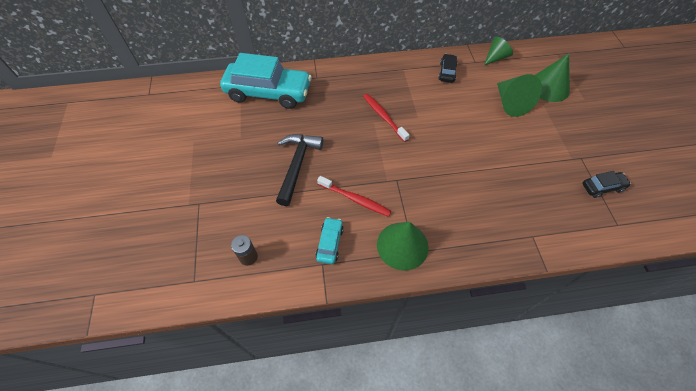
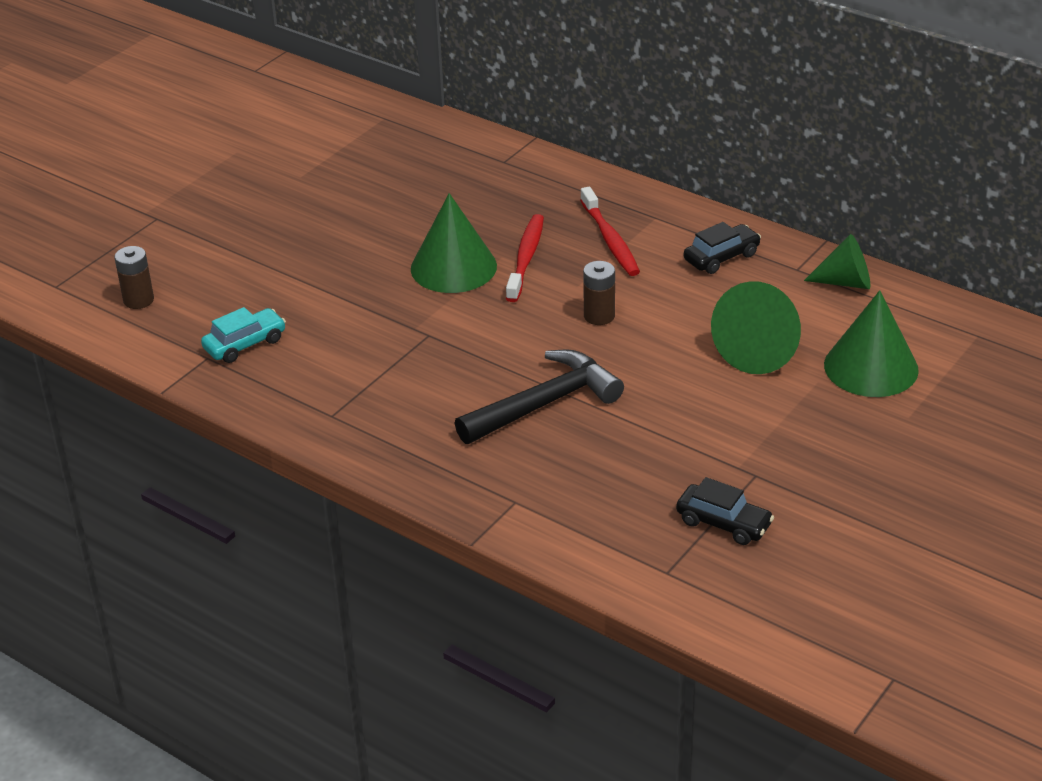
camera: 45 degrees right, 20 degrees down
turquoise car [220,53,312,109] -> none
black hammer [276,134,323,206] -> black hammer moved to [455,349,624,444]
red toothbrush [317,176,391,217] -> red toothbrush moved to [580,187,640,276]
green cone [377,222,429,271] -> green cone moved to [411,193,497,293]
none -> brown battery [583,261,615,325]

